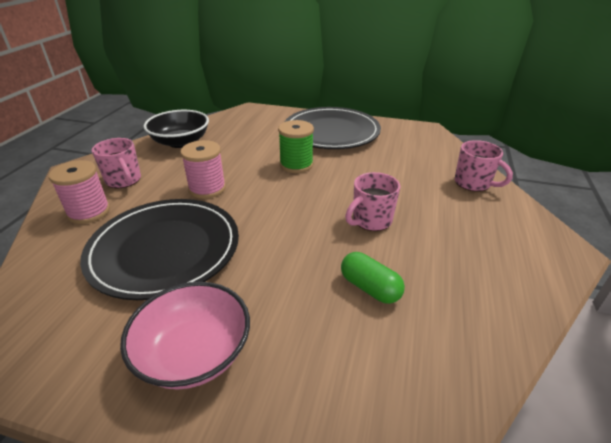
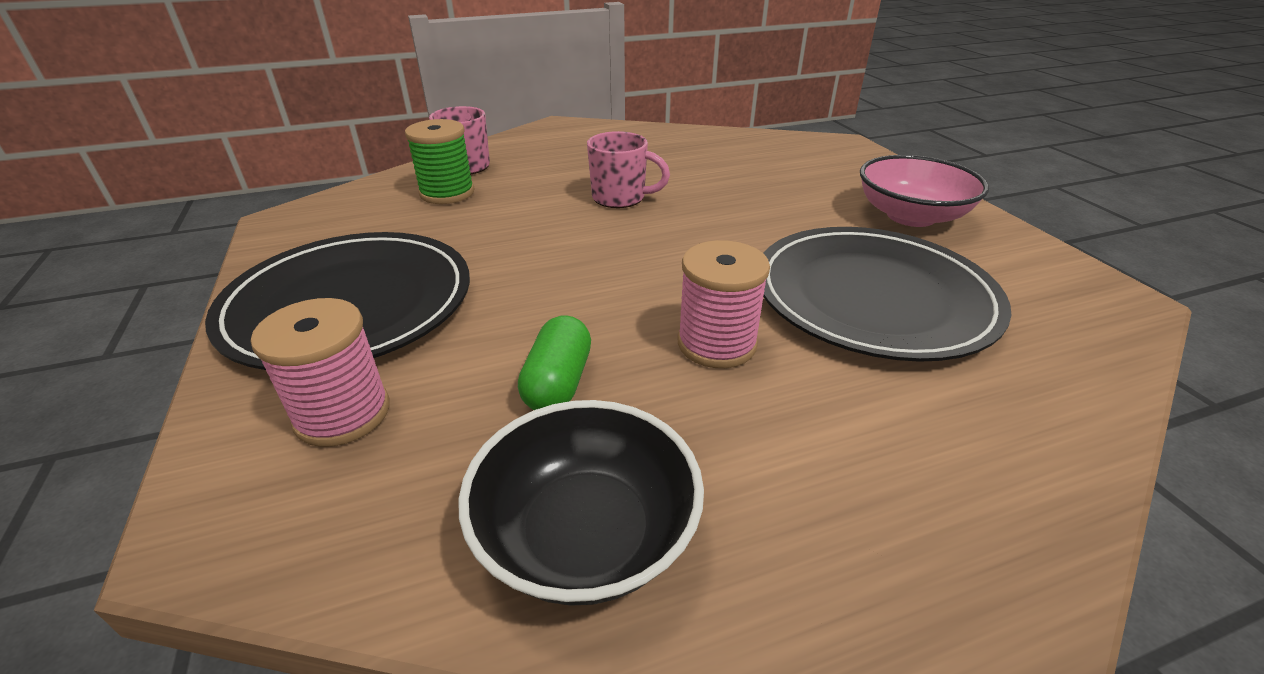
camera: 125 degrees left, 0 degrees up
pink spool [49,160,110,224] -> pink spool moved to [251,298,390,447]
pink mug [91,138,141,188] -> none
green spool [278,120,314,173] -> green spool moved to [405,119,475,204]
green capsule [341,252,405,304] -> green capsule moved to [518,315,591,410]

